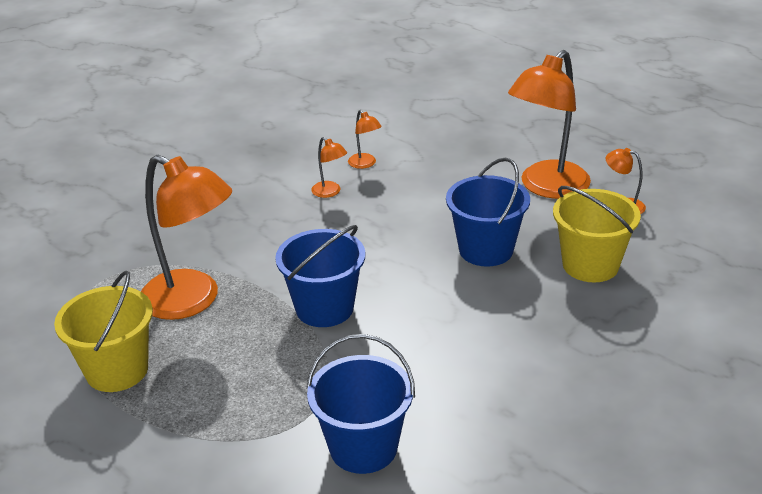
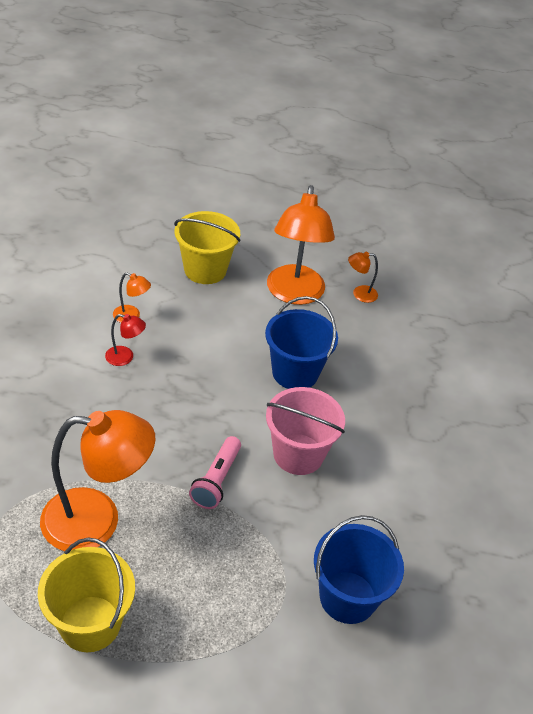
camera: 40 degrees left, 10 degrees up
blue bucket [275,225,365,327] -> pink flashlight [189,436,241,509]
orange lamp [311,137,347,198] -> red lamp [105,314,146,366]
yellow bucket [553,186,641,282] -> yellow bucket moved to [174,211,240,284]
none -> pink bucket [266,387,345,475]

